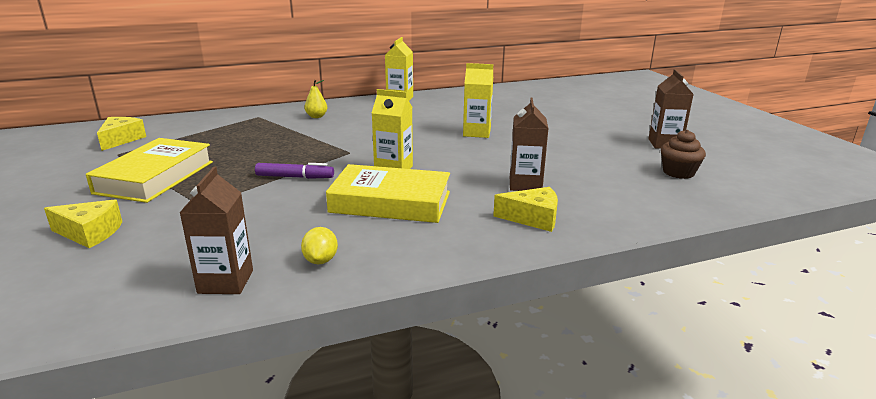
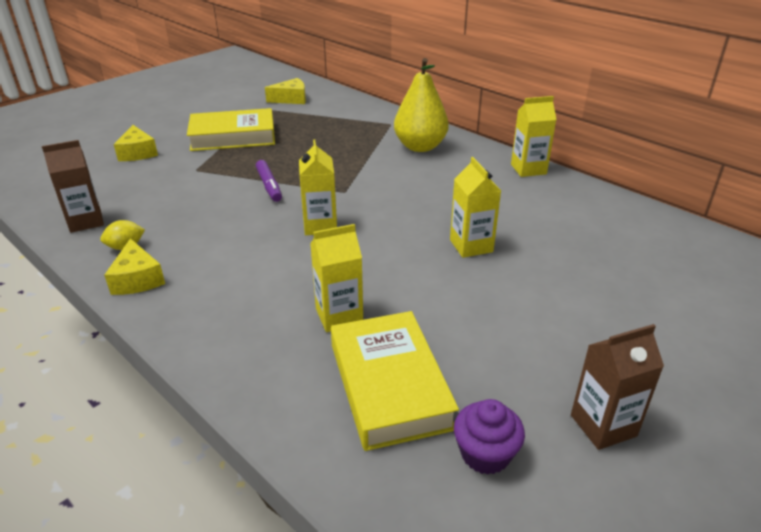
camera: 65 degrees right, 10 degrees up
yellow pear [304,80,327,118] -> yellow pear [394,58,449,152], size x2.20
yellow book [326,164,450,223] -> yellow book moved to [331,311,459,451]
yellow cheese [493,187,558,232] -> yellow cheese moved to [104,238,165,295]
brown carton [510,97,549,191] -> yellow carton [310,224,363,332]
brown cupcake [661,130,706,179] -> purple cupcake [454,399,525,475]

